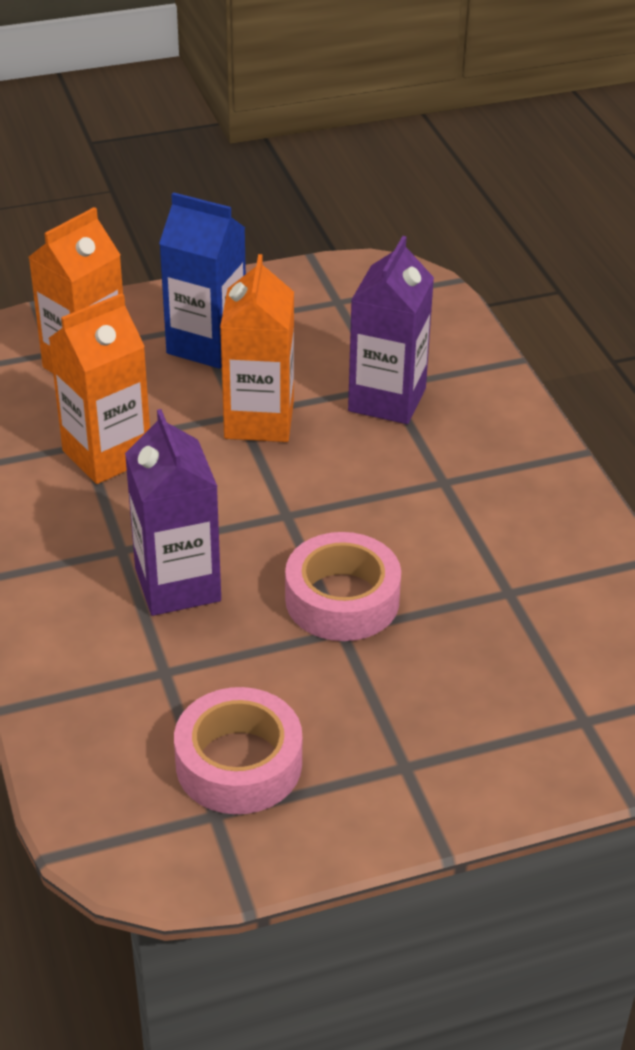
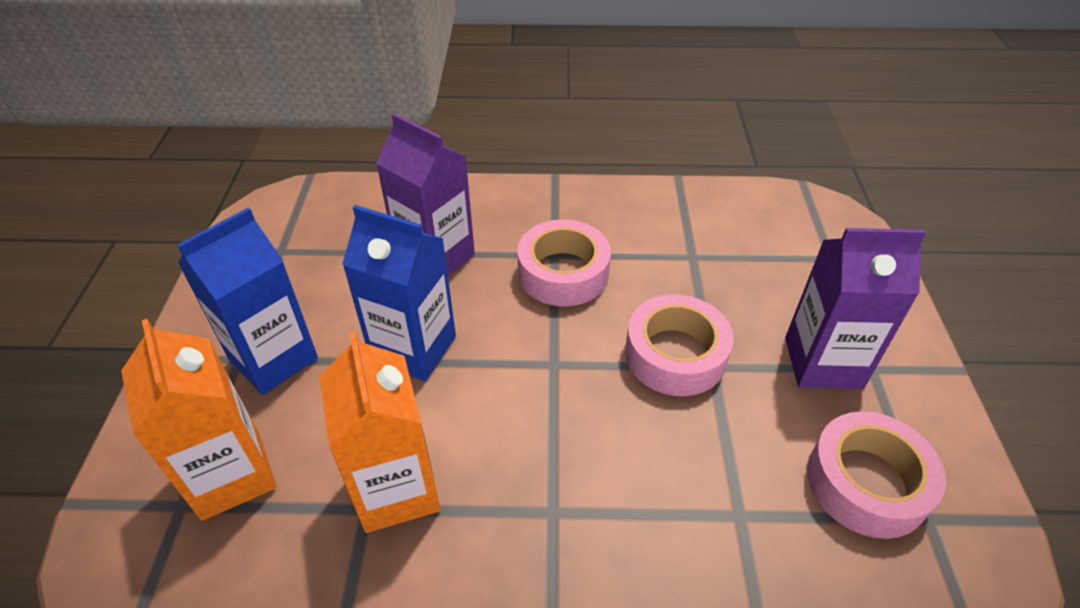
camera: 70 degrees left, 5 degrees up
purple carton [125,409,221,616] -> purple carton moved to [785,228,927,389]
orange carton [220,254,294,442] -> blue carton [342,205,456,381]
none -> pink tape [517,220,611,306]

